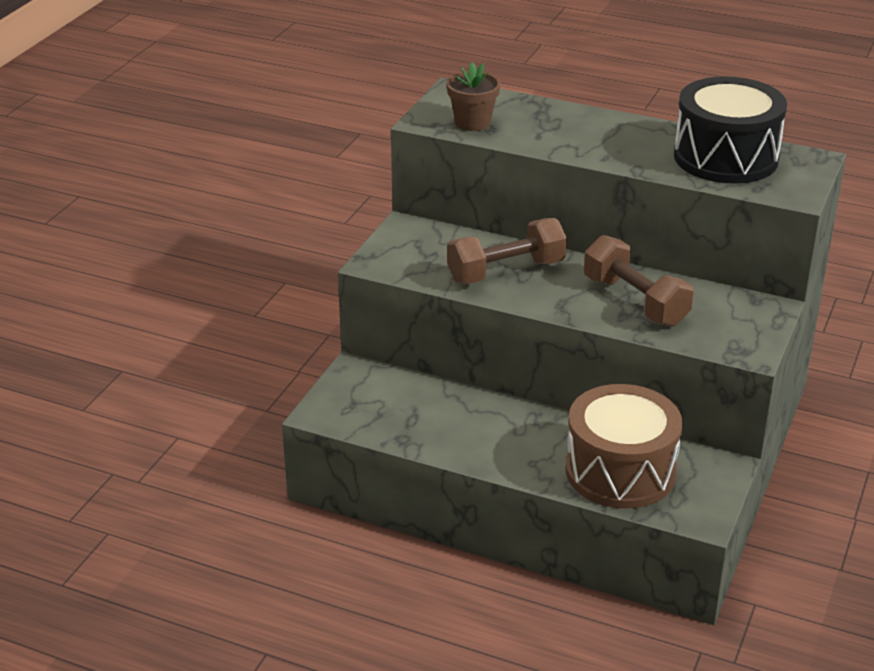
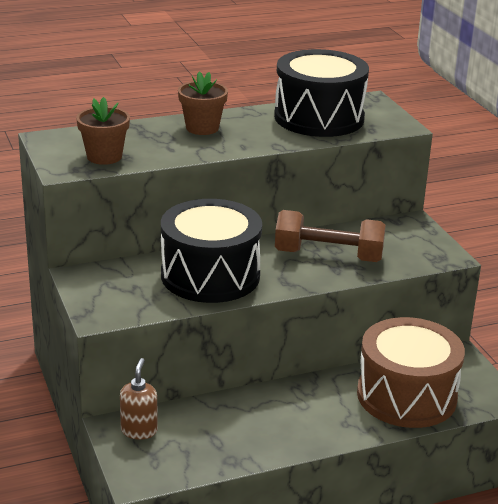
camera: 45 degrees left, 5 degrees down
brown dumbbell [447,218,567,284] -> black drum [161,199,262,303]
none -> brown soap dispenser [120,358,158,440]
none -> brown flower pot [178,71,228,135]

